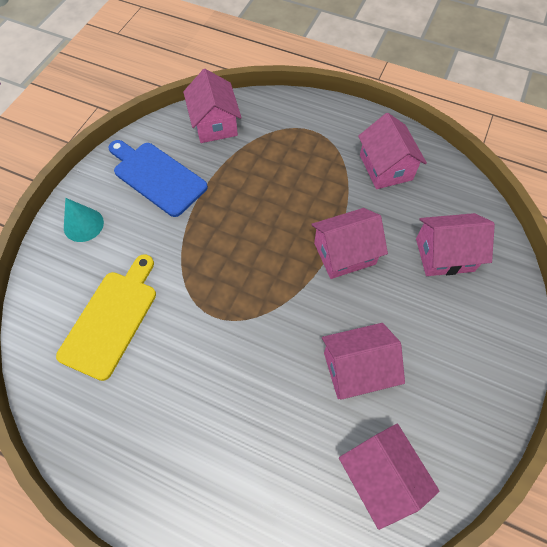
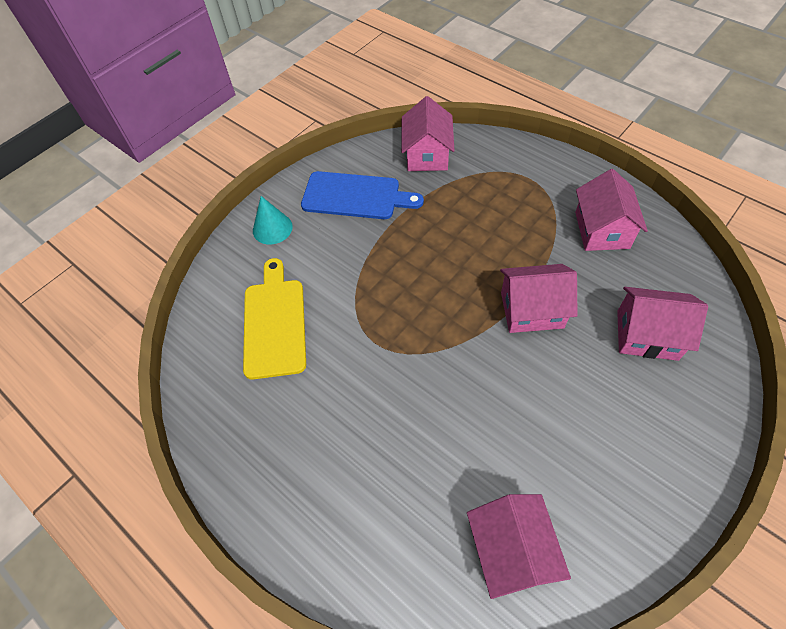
camera: 20 degrees right, 5 degrees down
yellow cutting board [56,254,156,381] -> yellow cutting board turned 45 degrees counterclockwise [243,258,306,379]
blue cutting board [108,140,208,217] -> blue cutting board turned 135 degrees clockwise [301,171,424,219]
pink house [322,323,405,400] -> none

